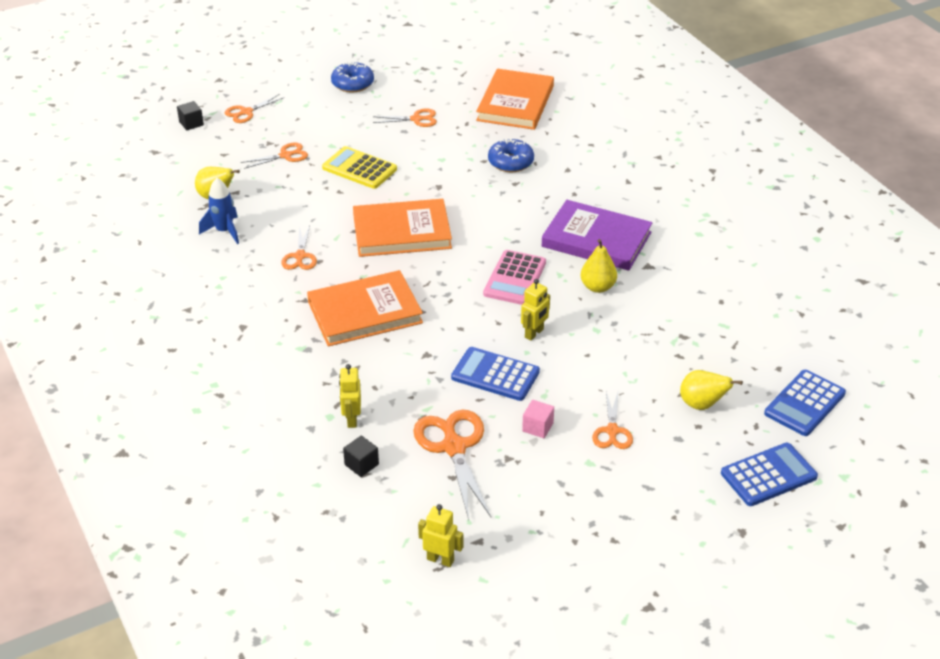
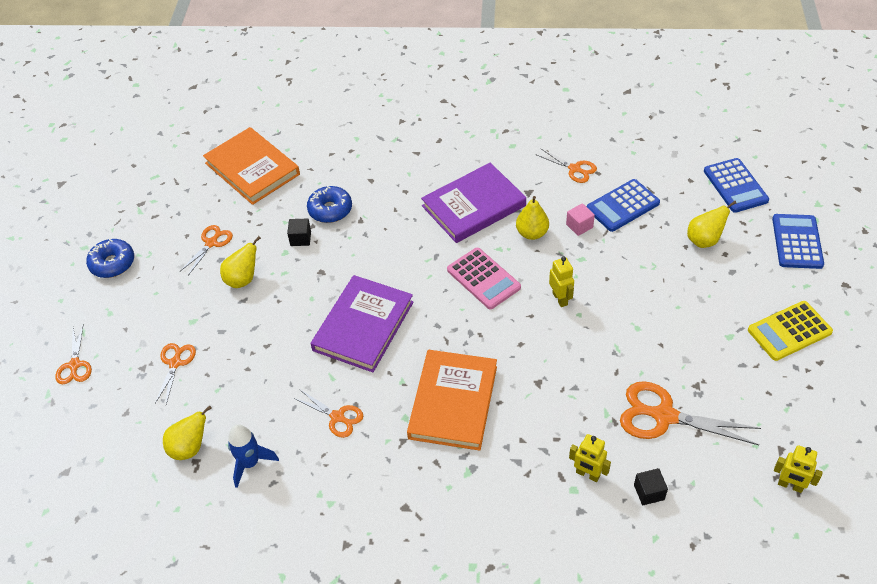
camera: 55 degrees left, 10 degrees up
black cube [177,101,204,130] -> black cube moved to [287,218,311,246]
yellow calculator [322,146,397,189] -> yellow calculator moved to [748,301,833,361]
orange book [353,199,452,257] -> purple book [311,275,414,372]
yellow robot [418,504,463,567] -> yellow robot turned 120 degrees counterclockwise [774,445,823,493]
blue calculator [451,347,540,401] -> blue calculator moved to [587,179,660,232]
pink cube [522,400,554,438] -> pink cube moved to [566,203,595,236]
orange scissors [592,392,633,449] -> orange scissors moved to [537,149,597,183]
none -> yellow pear [220,236,261,288]

